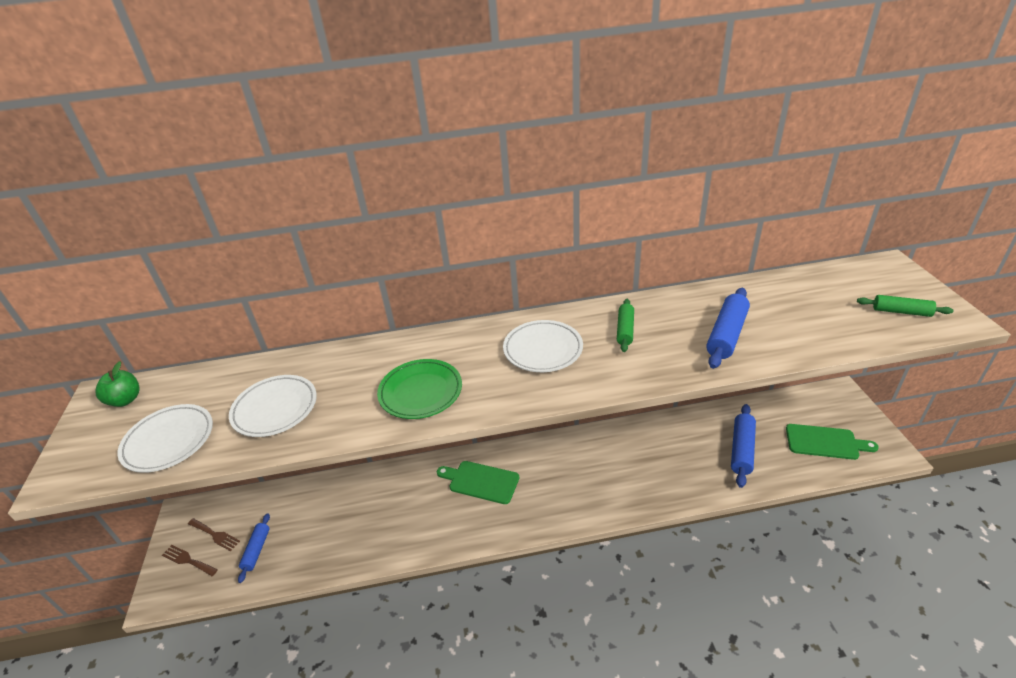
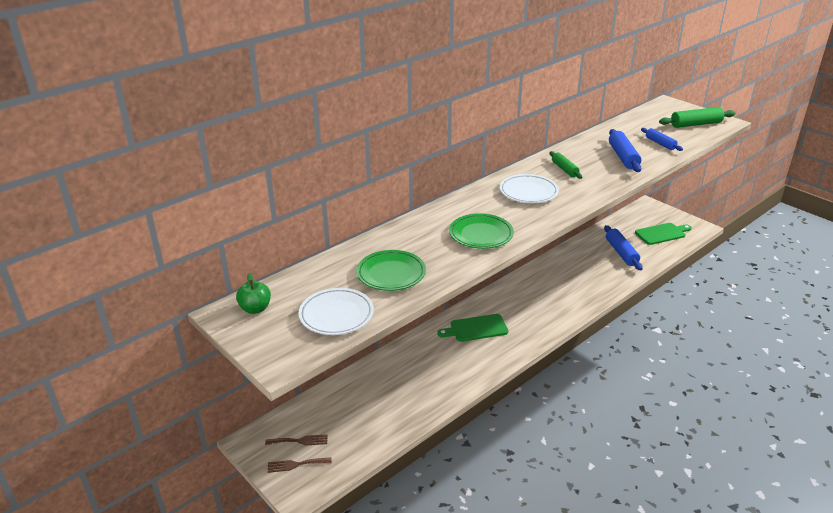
camera: 35 degrees left, 5 degrees down
white plate [229,375,317,437] -> green plate [356,250,426,291]
blue rolling pin [238,513,270,583] -> blue rolling pin moved to [641,128,683,151]
green rolling pin [857,295,954,317] -> green rolling pin [659,107,736,128], size x1.56

